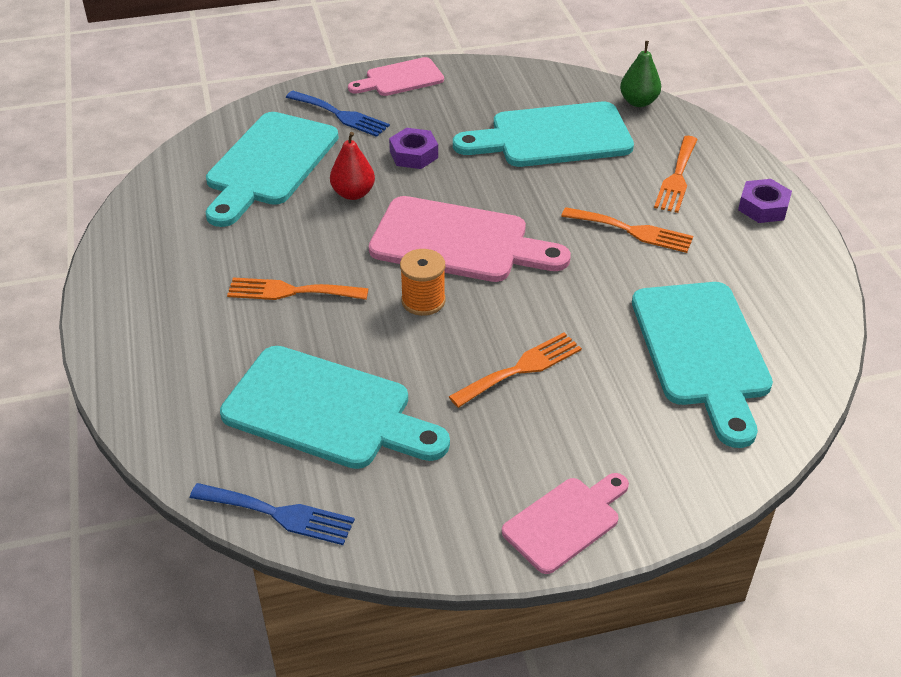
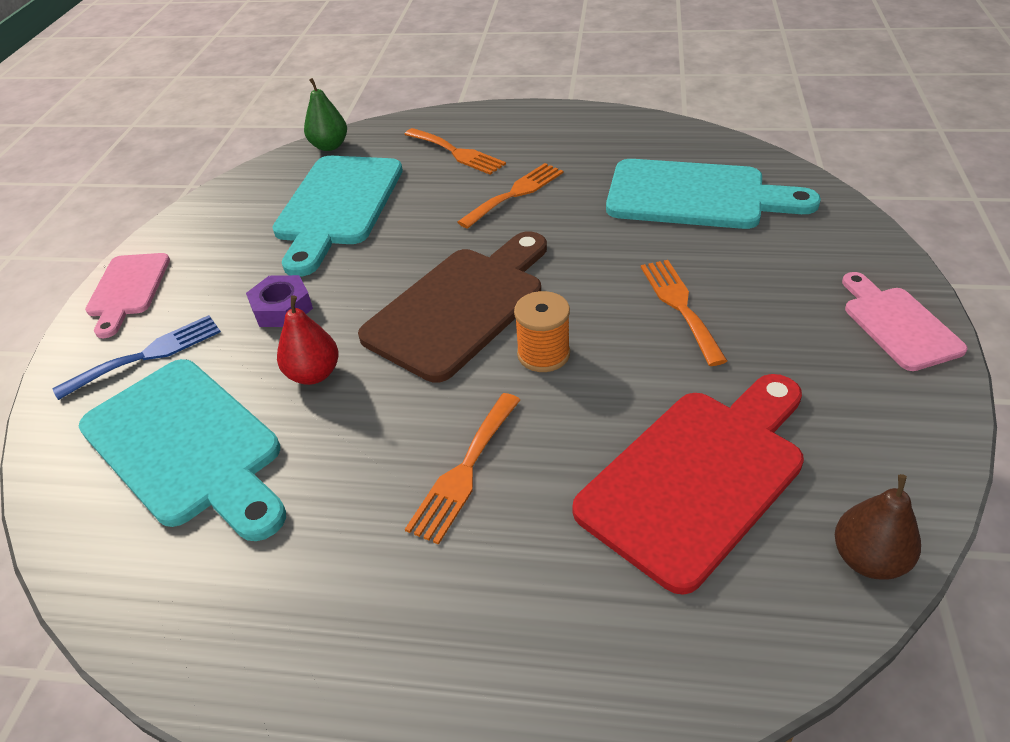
camera: 65 degrees left, 0 degrees up
blue fork [190,483,355,545] -> brown pear [835,474,921,580]
turquoise cutting board [220,346,450,469] -> red cutting board [572,374,804,595]
pink cutting board [369,196,571,282] -> brown cutting board [358,231,547,382]
purple nut [738,179,792,223] -> none

